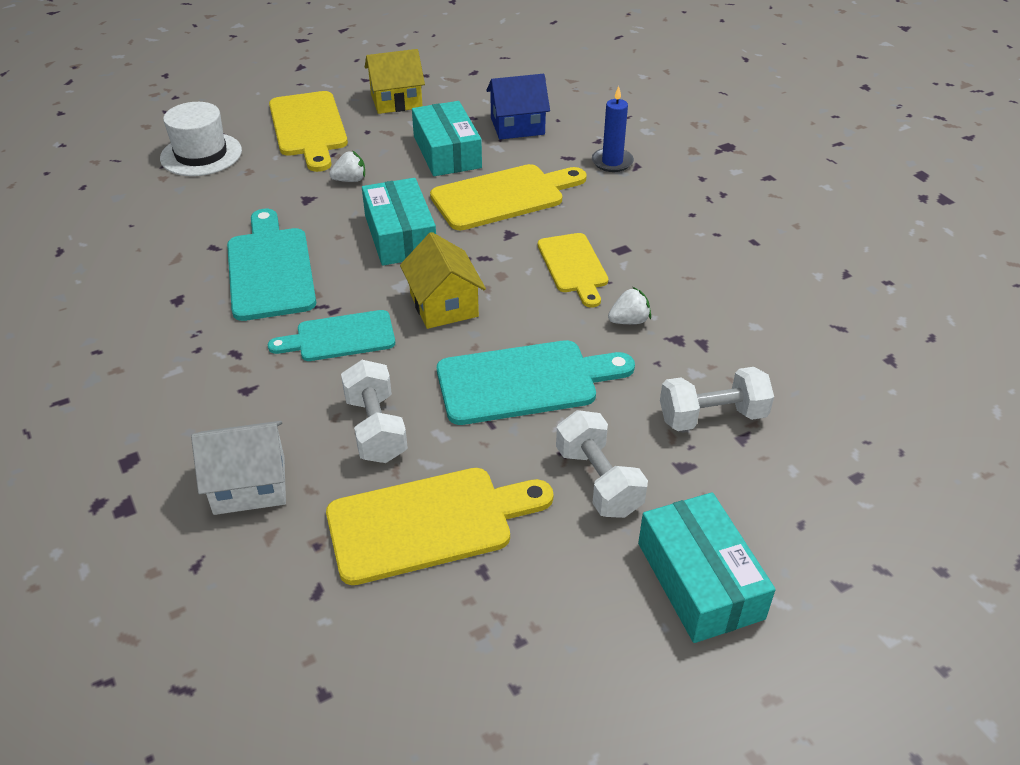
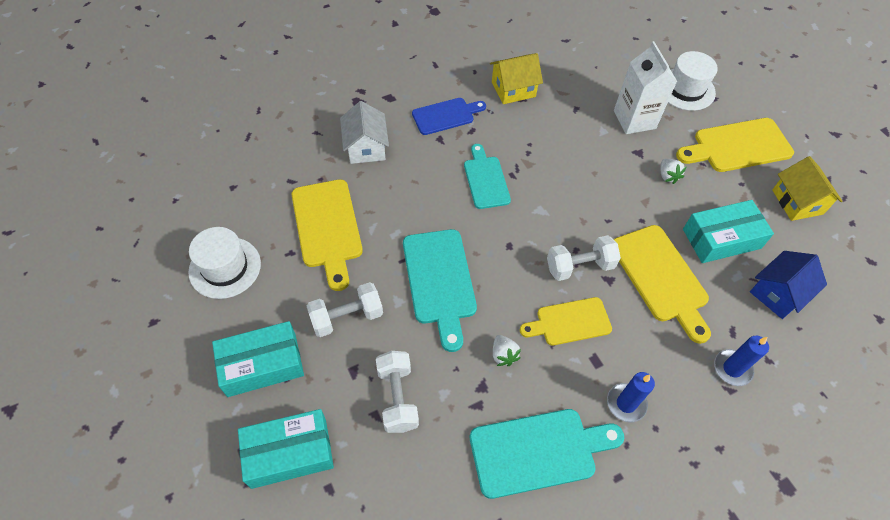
camera: 90 degrees right, 15 degrees up
turquoise cutting board [227,209,316,321] -> turquoise cutting board moved to [470,409,624,499]
white dumbbell [341,360,408,463] -> white dumbbell moved to [547,235,621,281]
turquoise box [362,178,436,266] -> turquoise box moved to [238,409,334,489]
yellow house [400,232,486,329] -> yellow house moved to [490,53,543,104]
blue house [486,74,550,139] -> blue house turned 60 degrees clockwise [750,251,827,319]
none -> white hat [188,227,261,299]
none -> blue cutting board [412,98,486,135]
none -> blue candle [607,372,655,423]
none -> white carton [614,41,678,134]

